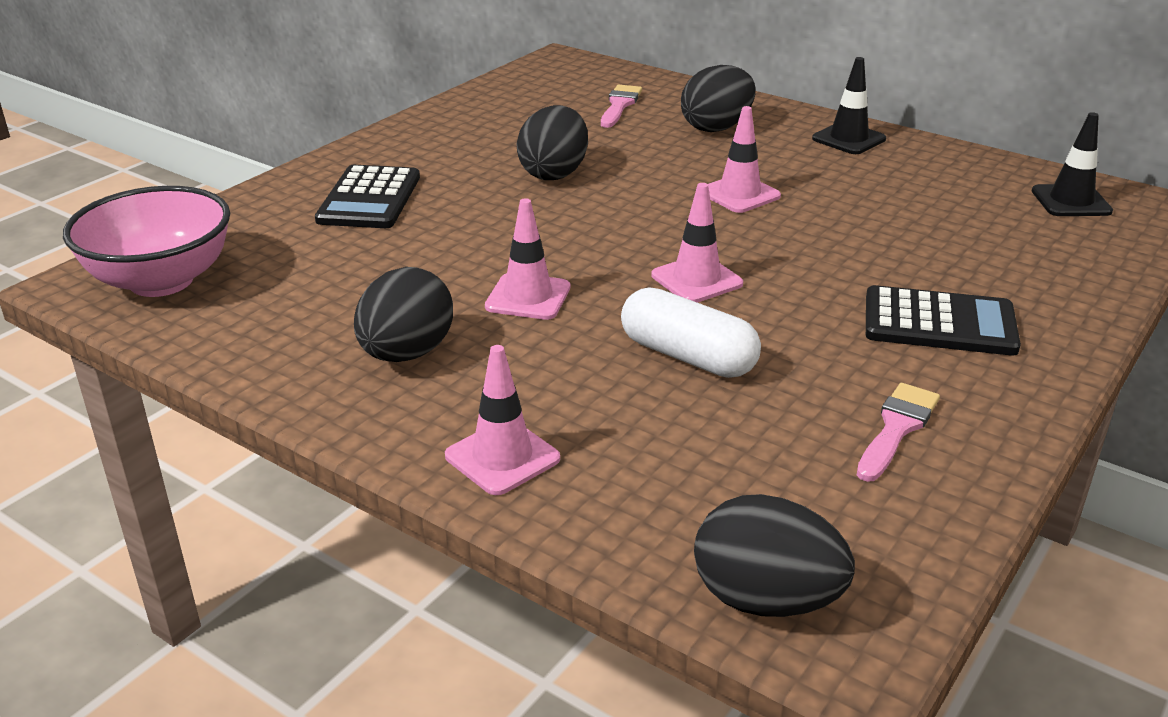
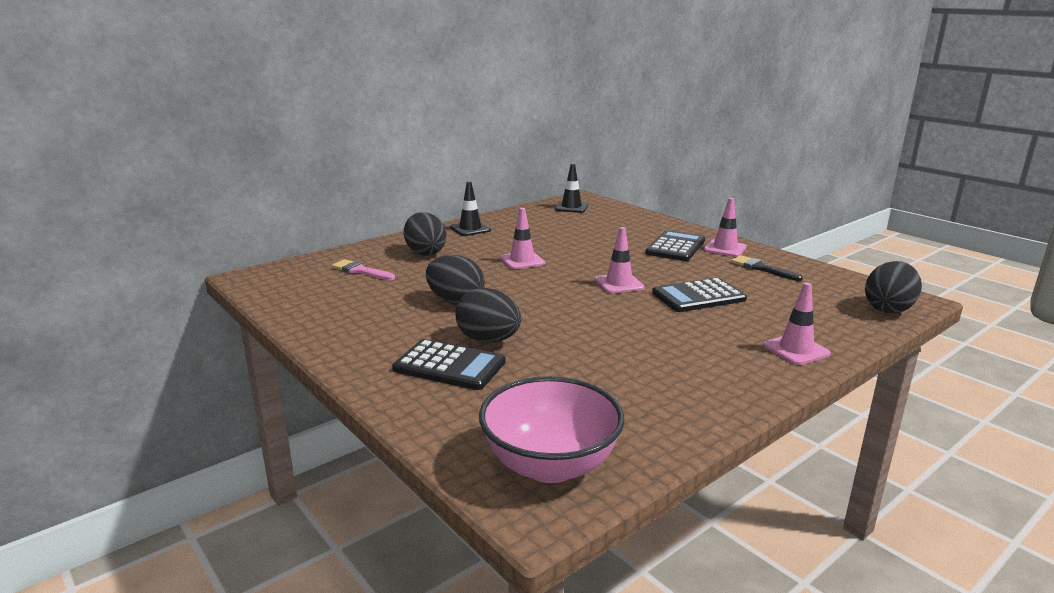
camera: 75 degrees left, 10 degrees down
black egg [354,267,453,362] -> black egg moved to [455,288,521,342]
pink traffic cone [485,198,570,320] -> pink traffic cone moved to [704,198,747,257]
white capsule [621,288,761,378] -> black calculator [652,278,747,312]
pink brush [857,383,940,482] -> black brush [731,255,803,281]

